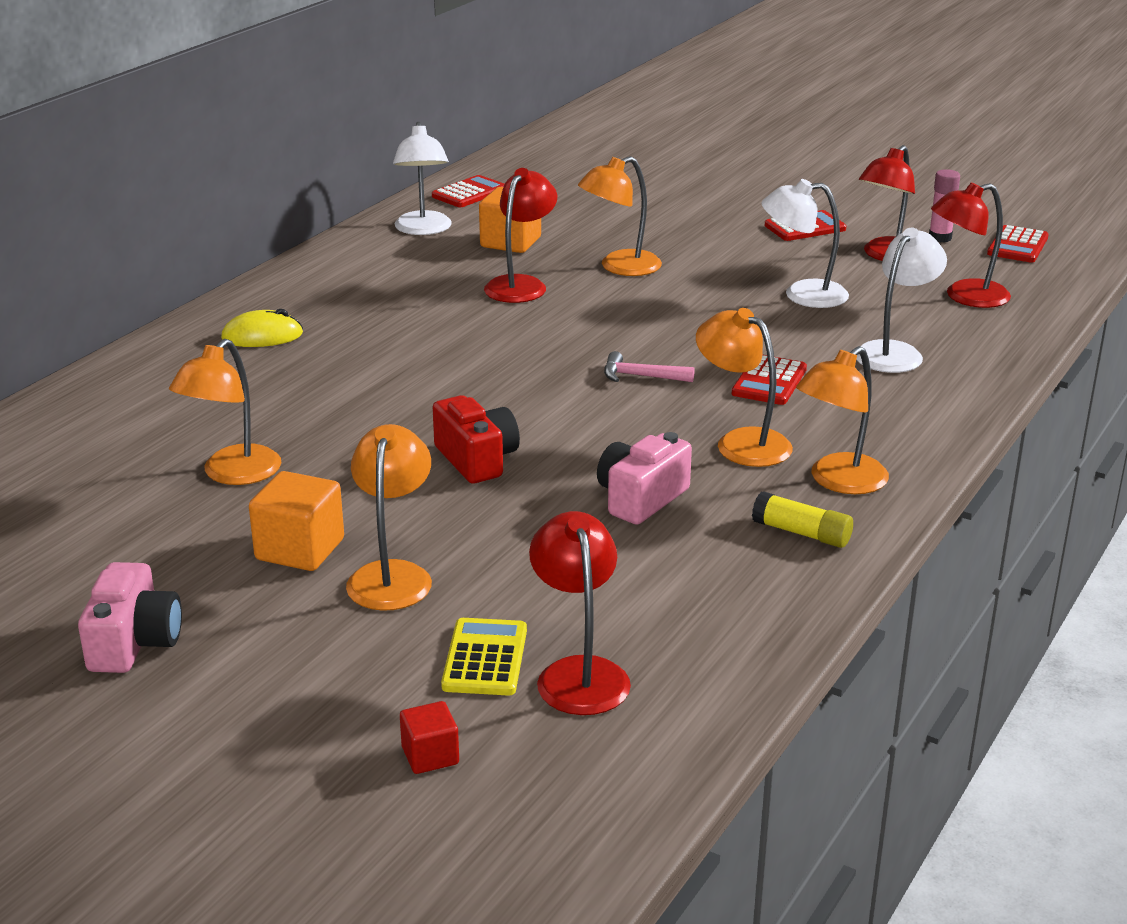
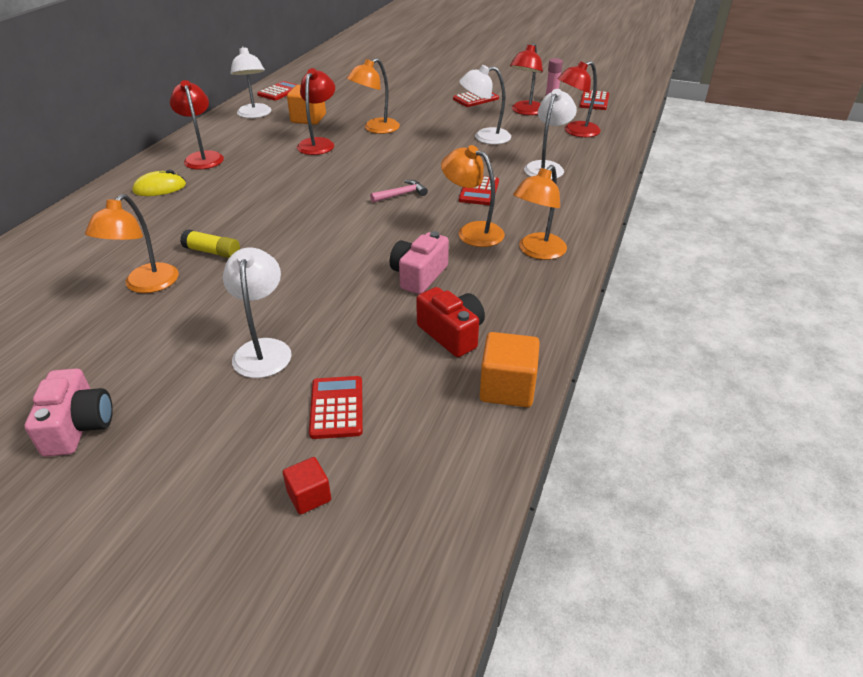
camera: 10 degrees left, 10 degrees up
orange cube [249,471,344,571] -> orange cube moved to [480,332,540,407]
orange lamp [346,424,432,611] -> white lamp [223,247,292,378]
red camera [433,395,520,484] -> red camera moved to [416,287,485,357]
yellow calculator [441,618,527,695] -> red calculator [309,376,363,439]
red lamp [529,511,631,715] -> red lamp moved to [170,80,224,170]
pink hammer [604,351,695,382] -> pink hammer turned 150 degrees clockwise [370,180,428,203]
yellow glue stick [752,491,853,548] -> yellow glue stick moved to [180,229,240,258]

